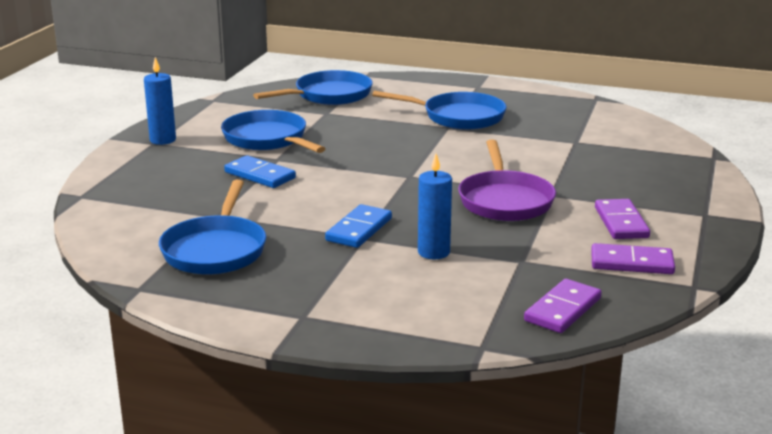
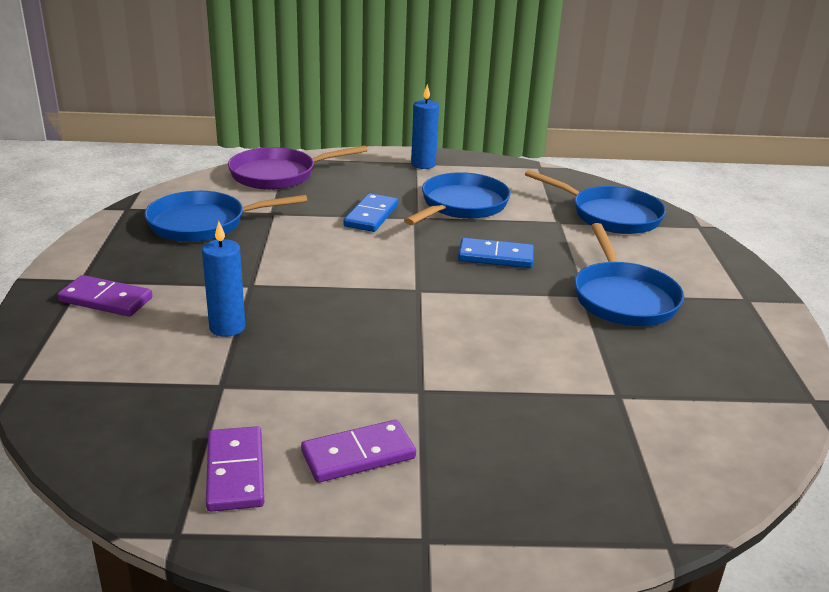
camera: 70 degrees right, 5 degrees up
blue domino [325,204,392,248] -> blue domino moved to [458,238,534,268]
purple pan [458,139,556,221] -> purple pan moved to [228,146,367,190]
purple domino [524,279,602,333] -> purple domino moved to [57,275,153,316]

